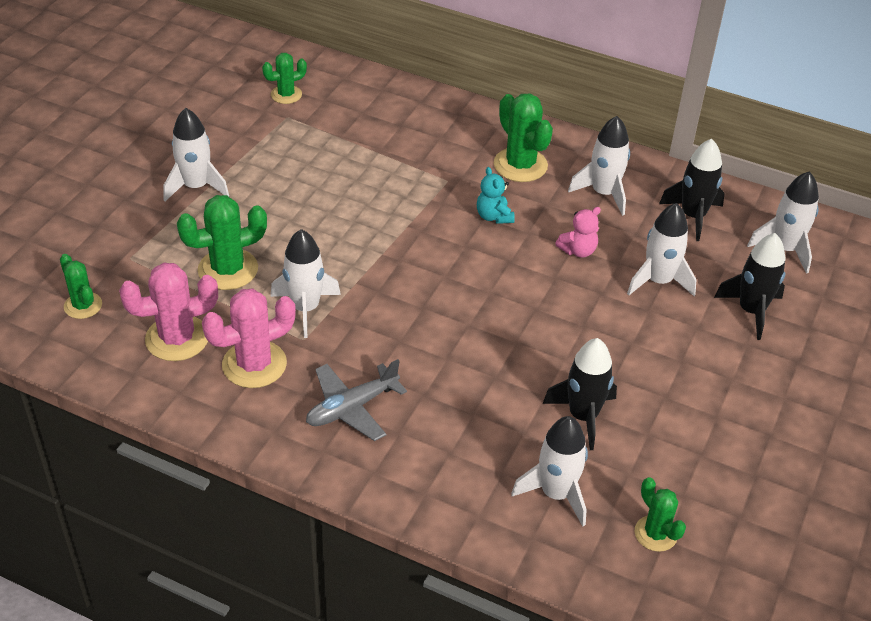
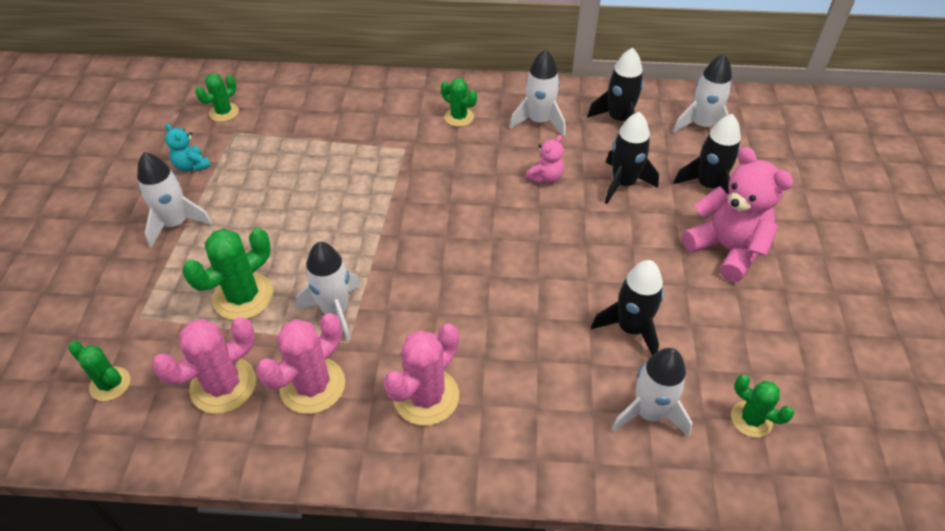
camera: 20 degrees left, 5 degrees up
grey plane [306,359,407,441] -> pink cactus [384,324,459,425]
turquoise teddy bear [477,167,515,224] -> turquoise teddy bear moved to [165,123,211,172]
green cactus [494,94,553,182] -> green cactus [441,78,477,127], size x0.61
white rocket [627,203,697,296] -> black rocket [605,112,659,204]
none -> pink teddy bear [682,147,793,282]

